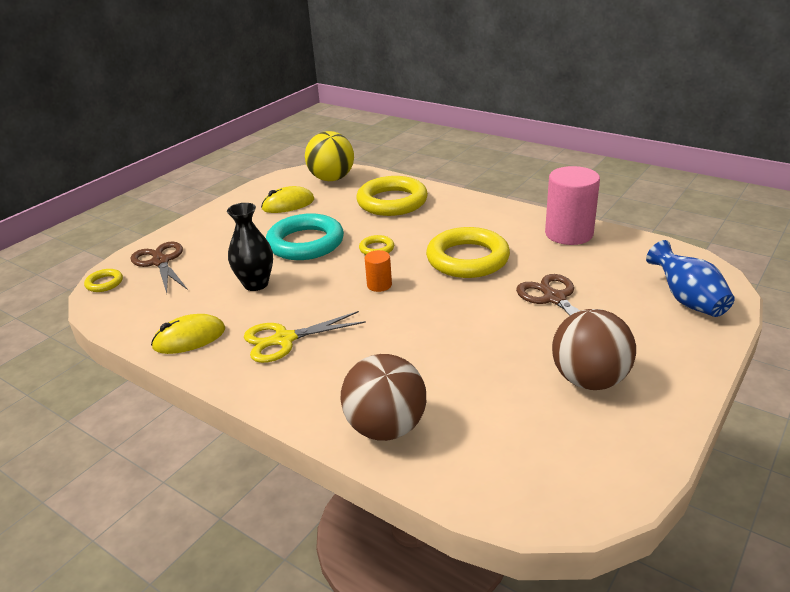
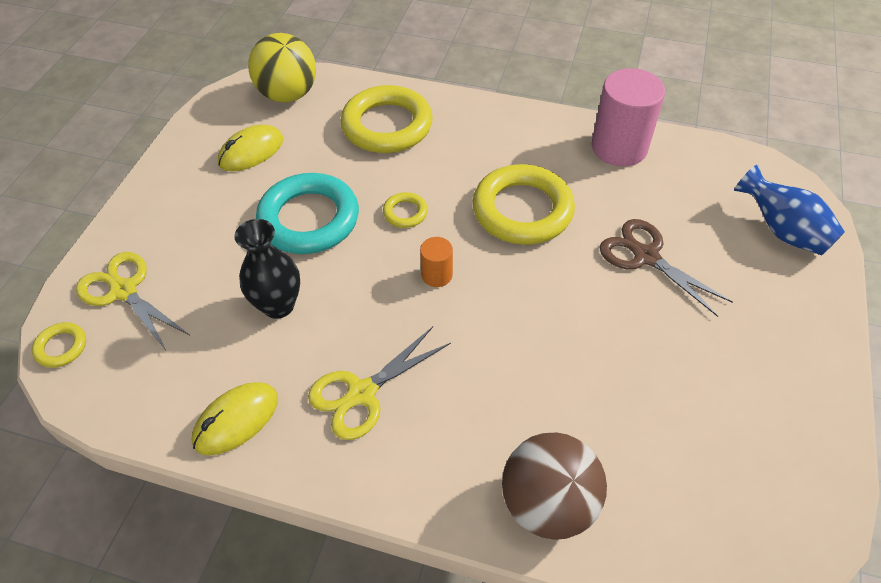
camera: 20 degrees left, 20 degrees up
brown scissors [131,241,188,293] -> yellow scissors [76,252,190,349]
brown ball [552,309,636,390] -> none

